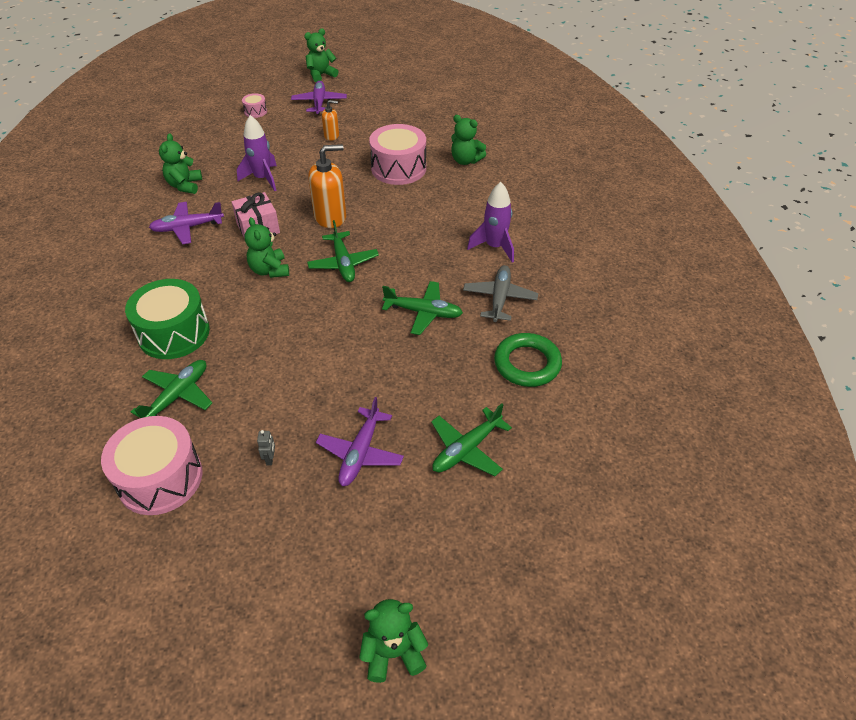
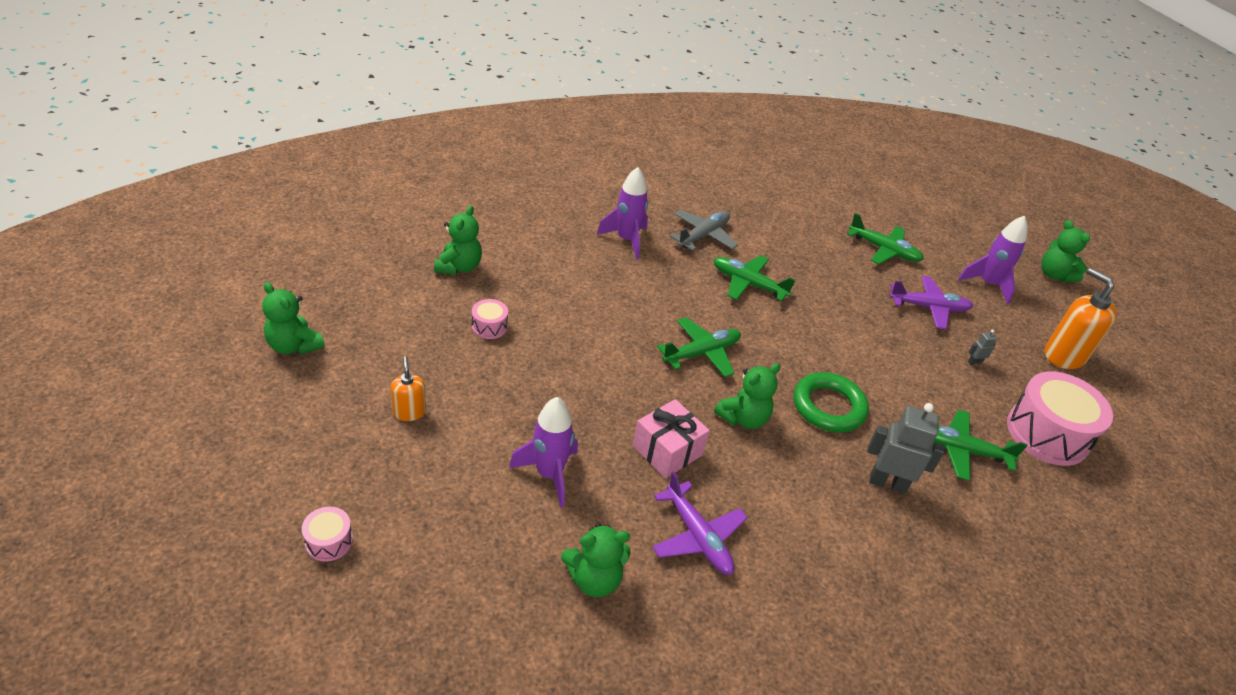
camera: 110 degrees left, 5 degrees down
green drum [125,279,210,359] -> grey robot [867,403,945,494]
purple plane [291,81,347,115] -> none
green teddy bear [304,29,339,82] -> green teddy bear moved to [262,282,325,355]
orange soap dispenser [308,144,346,228] -> orange soap dispenser moved to [1045,268,1117,369]
pink drum [369,124,426,185] -> pink drum [472,299,508,339], size x0.45
green plane [382,281,463,335] -> green plane turned 60 degrees counterclockwise [713,255,795,301]
grey plane [463,265,538,322] -> grey plane turned 135 degrees clockwise [669,210,738,251]
green ring [494,333,562,387] -> green ring moved to [794,372,869,432]
none -> purple rocket [958,216,1028,304]

